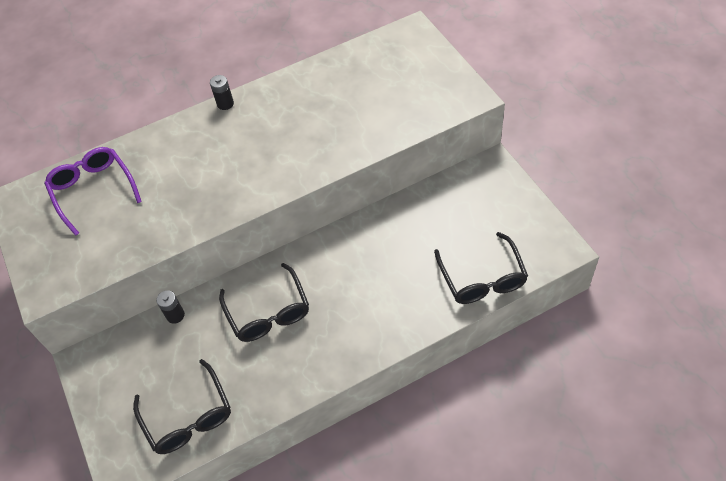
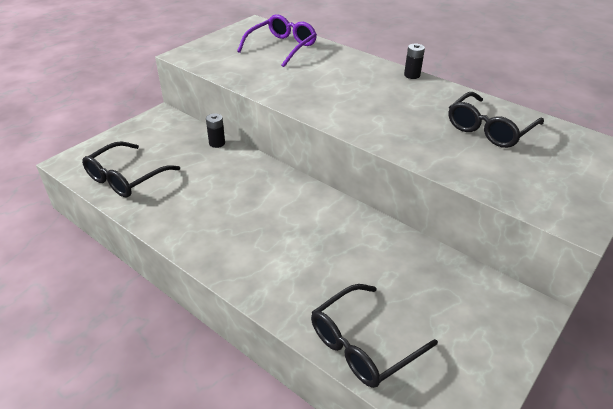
camera: 60 degrees right, 15 degrees down
black glasses [219,263,309,342] -> black glasses moved to [448,92,544,148]

